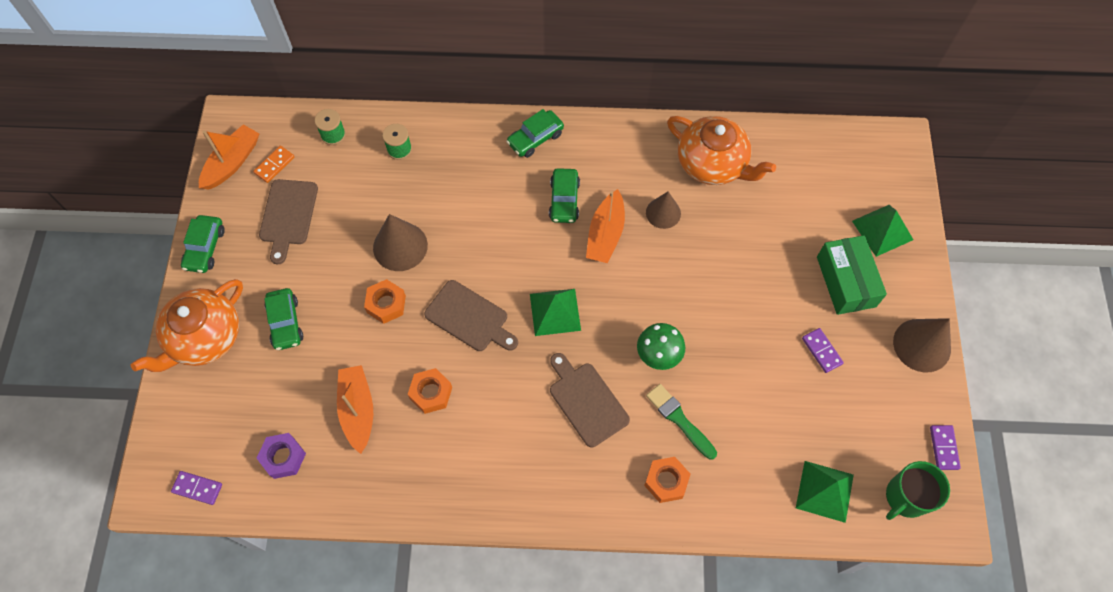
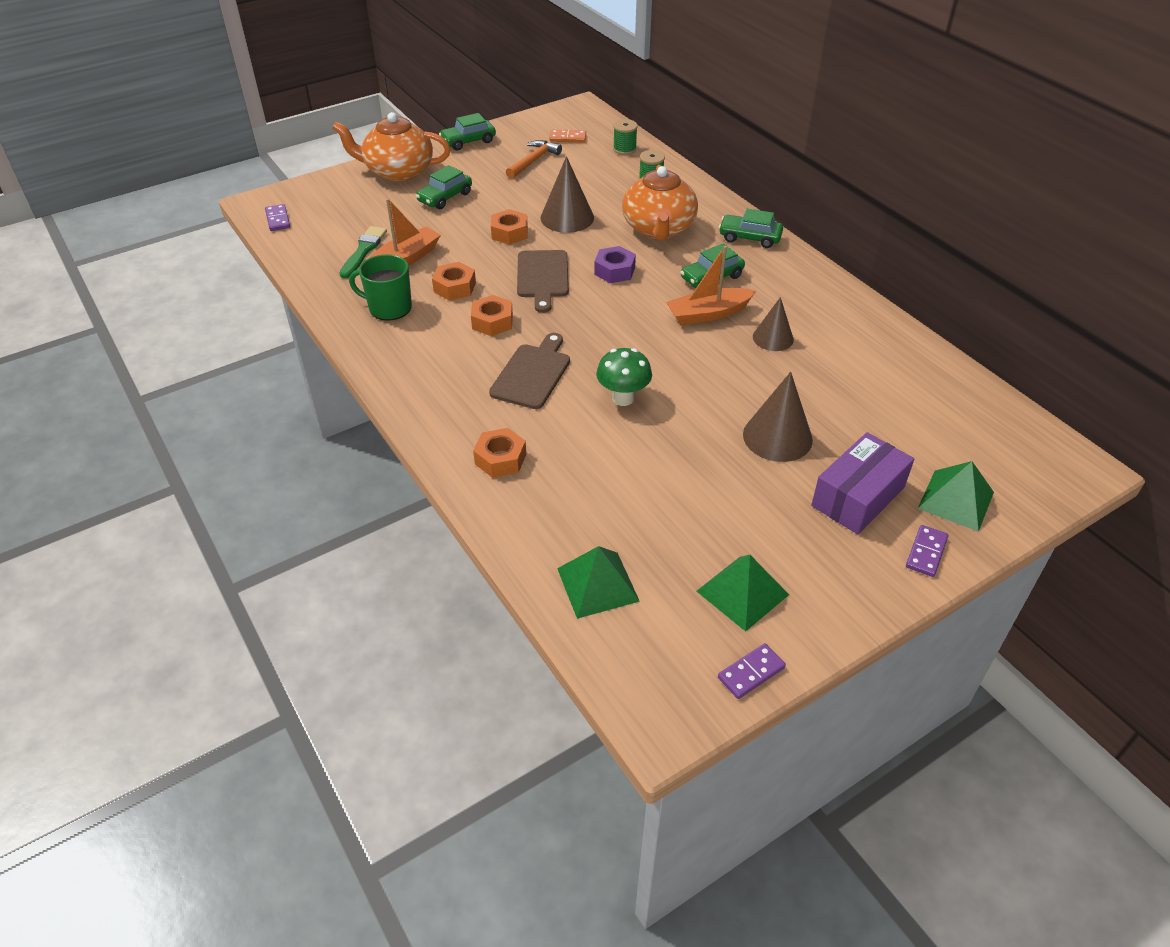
camera: 55 degrees right, 20 degrees down
orange boat [199,124,259,189] -> none
purple nut [257,433,306,479] -> purple nut moved to [594,246,636,283]
brown cutting board [259,179,318,264] -> orange hammer [506,140,562,179]
green pyramid [530,289,581,336] -> green pyramid moved to [697,555,789,632]
green brush [646,384,717,460] -> green brush moved to [340,226,387,278]
orange teapot [667,116,776,185] -> orange teapot moved to [622,165,698,241]
purple domino [802,328,844,373] -> purple domino moved to [906,525,948,577]
green box [817,235,887,315] -> purple box [811,432,914,534]
green mug [886,461,950,520] -> green mug moved to [349,254,412,321]
brown cone [893,318,951,372] -> brown cone moved to [743,372,813,462]
none -> orange nut [471,295,513,336]

